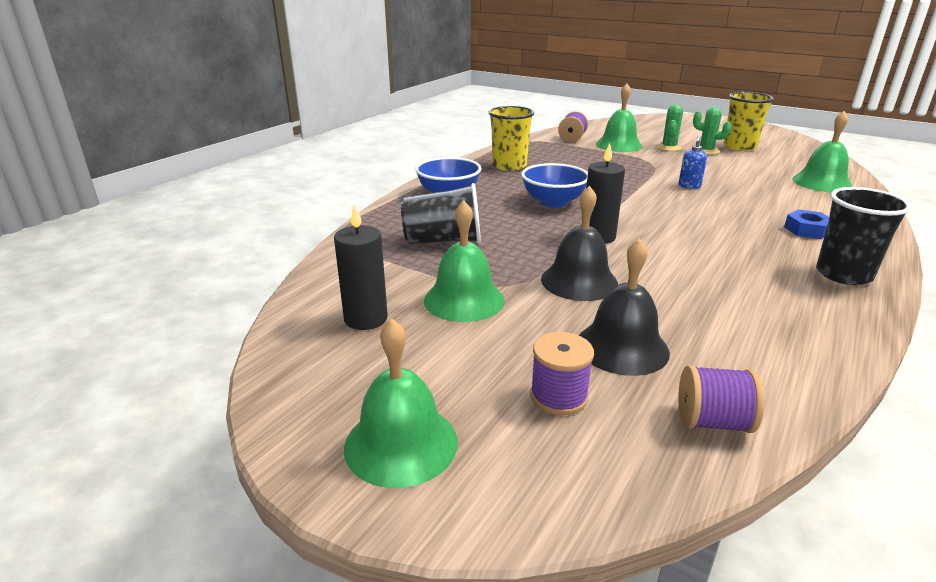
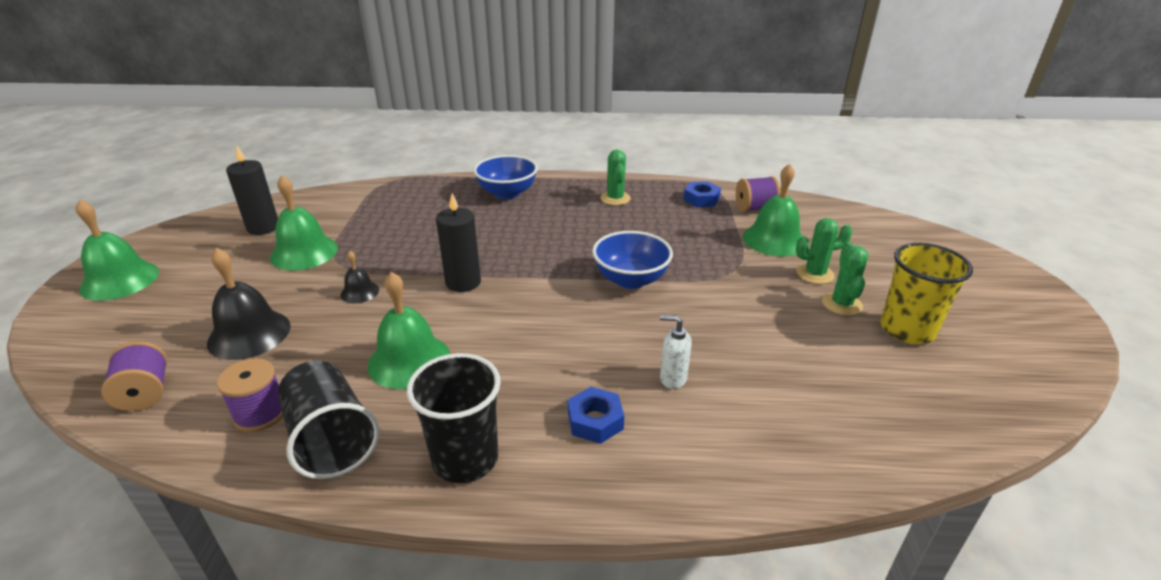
camera: 60 degrees right, 5 degrees up
black cup [401,183,481,244] -> black cup moved to [278,361,379,479]
yellow cup [488,106,534,171] -> green cactus [601,149,631,205]
blue bowl [521,163,588,208] -> blue bowl moved to [592,231,673,289]
purple spool [530,332,594,415] -> purple spool moved to [217,358,283,432]
black bell [541,186,618,301] -> black bell [340,251,379,303], size x0.53
blue soap dispenser [679,136,707,189] -> none
green bell [792,111,853,192] -> green bell moved to [367,272,450,389]
none -> white soap dispenser [660,315,692,389]
none -> blue nut [684,181,721,207]

